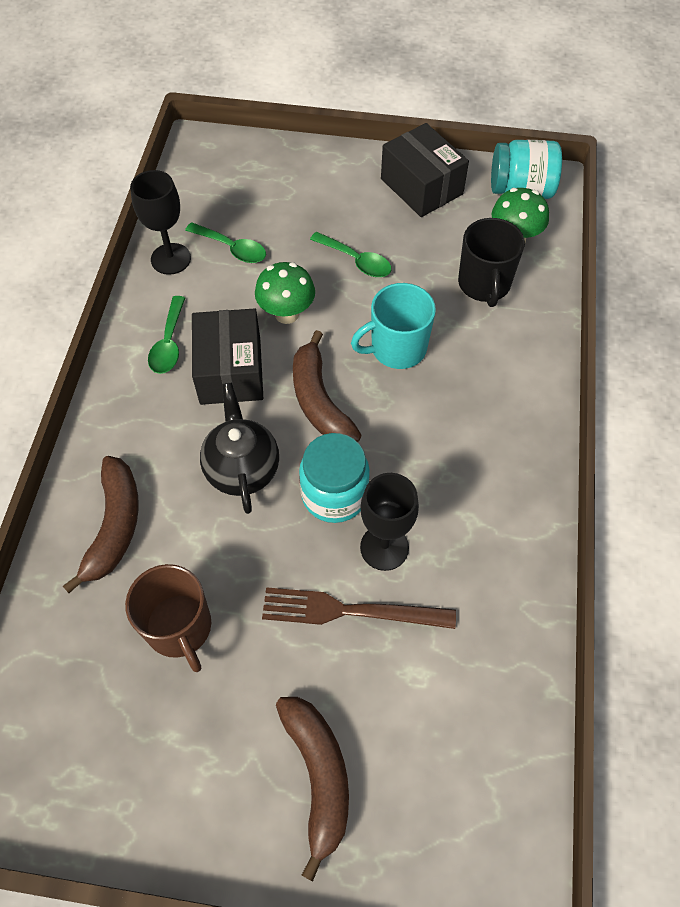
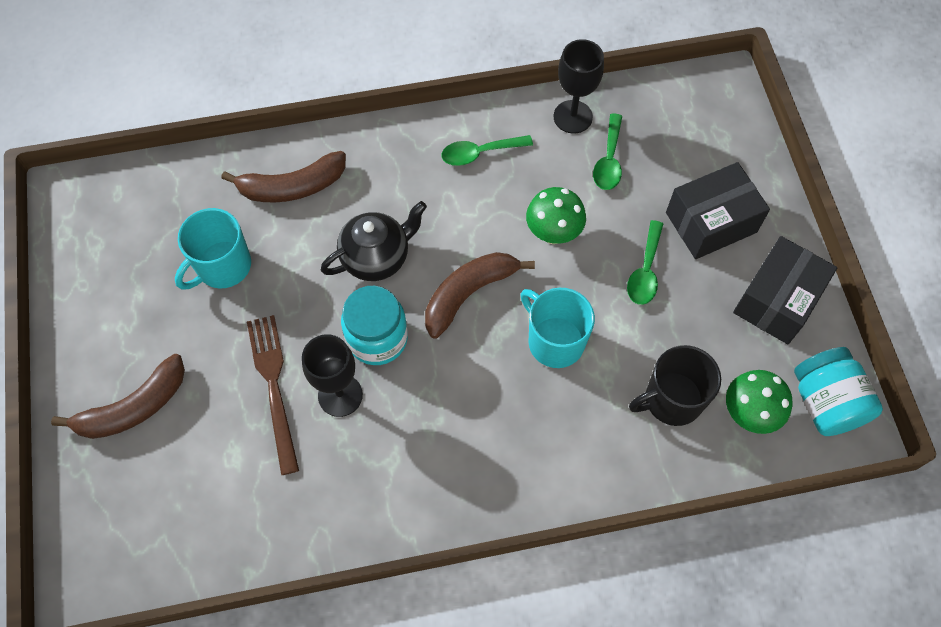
camera: 70 degrees right, 5 degrees up
brown mug [125,564,211,672] -> turquoise mug [175,208,251,290]
black box [192,308,263,405] -> black box moved to [666,162,770,259]

